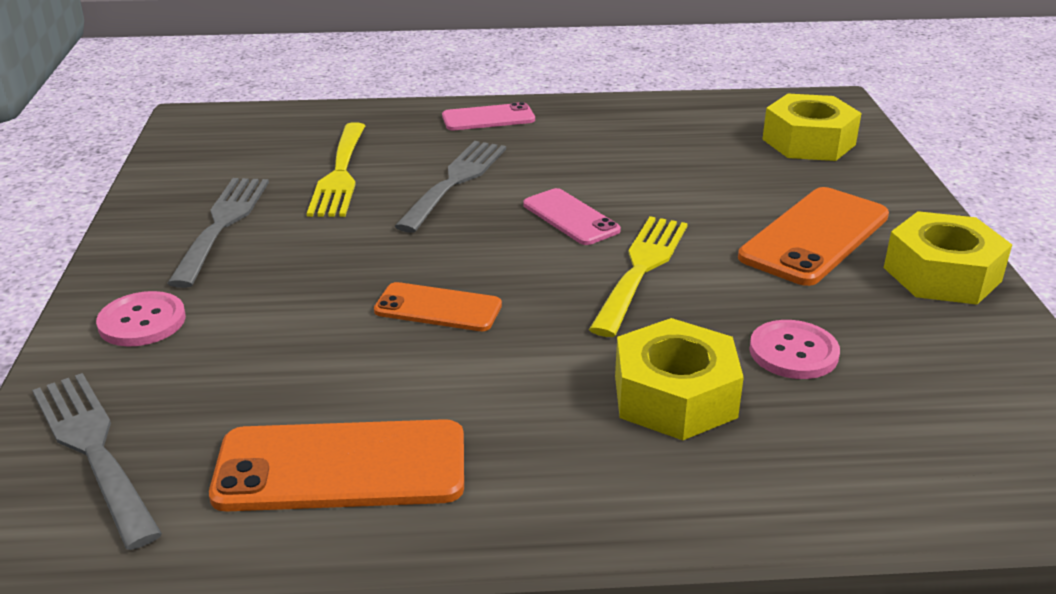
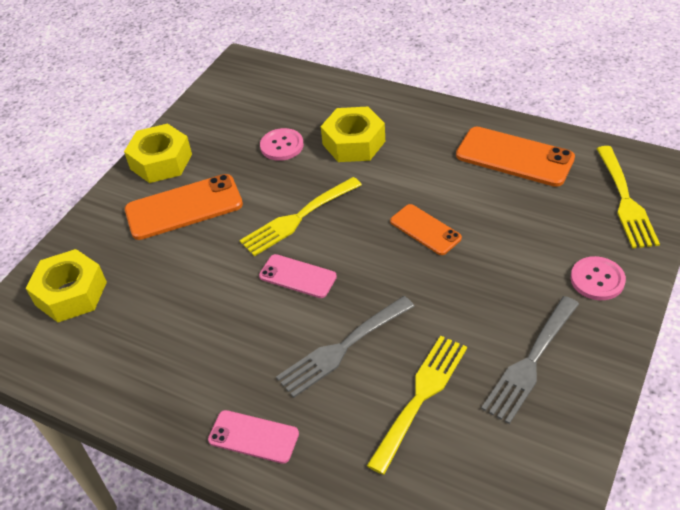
camera: 145 degrees left, 15 degrees up
grey fork [32,373,162,550] -> yellow fork [597,146,660,248]
pink phone [523,188,621,245] -> pink phone turned 60 degrees counterclockwise [259,254,337,298]

